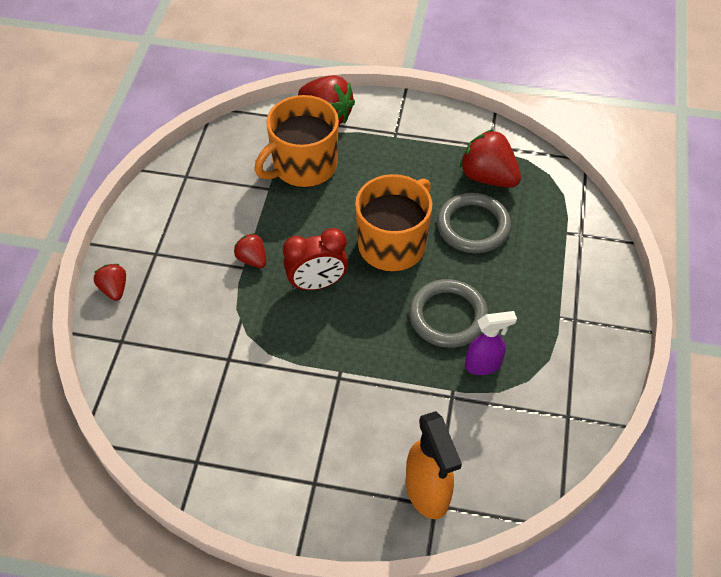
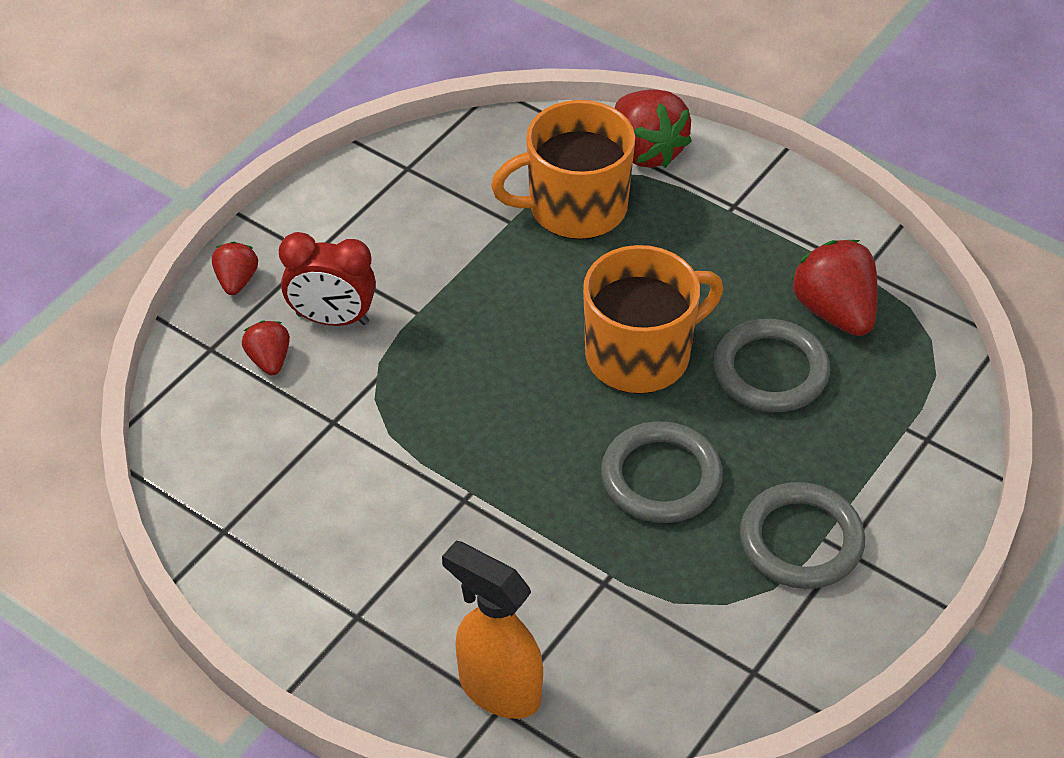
camera: 25 degrees right, 5 degrees down
red strawberry [234,233,266,268] -> red strawberry moved to [242,321,290,375]
red clock [283,228,348,290] -> red clock moved to [279,232,376,326]
orange spray bottle [406,411,462,519] -> orange spray bottle turned 120 degrees clockwise [442,540,543,719]
purple spray bottle [465,311,517,375] -> none
none -> grey ring [740,482,865,589]

